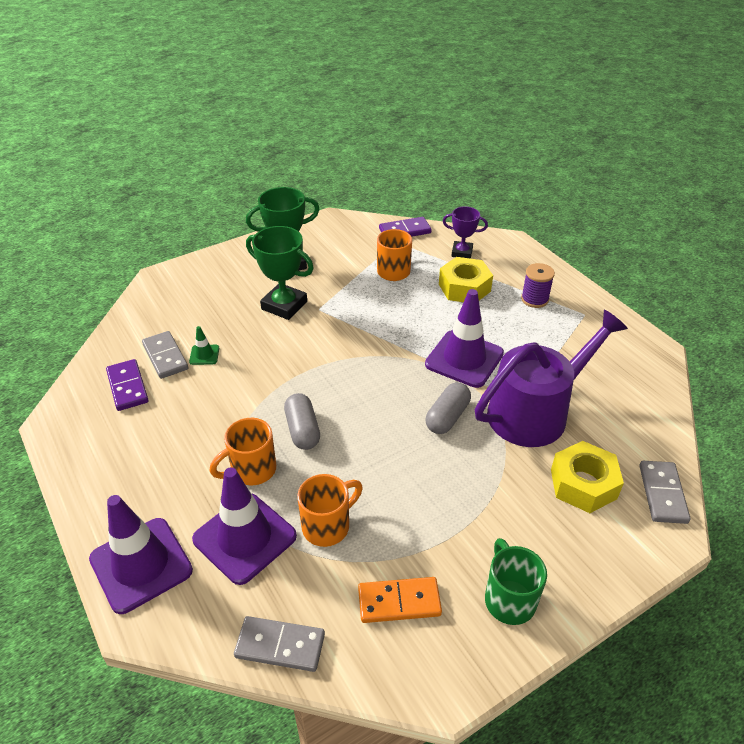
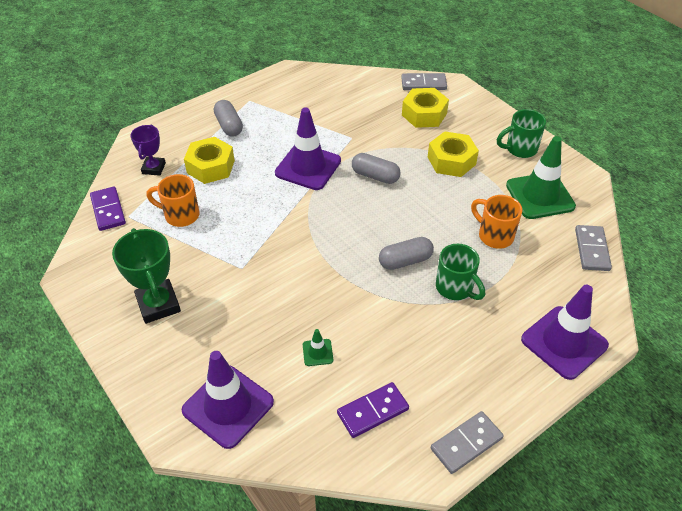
camera: 95 degrees left, 5 degrees up
grey domino [142,331,188,379] -> grey domino moved to [431,411,504,474]
purple traffic cone [192,467,297,585] -> purple traffic cone moved to [182,351,274,449]
orange mug [209,418,276,485] -> green mug [436,244,485,300]
green trophy [246,226,314,320] -> none
orange domino [358,577,442,623] -> green traffic cone [506,136,576,219]
purple watering can [475,309,628,447] -> none
purple spool [521,263,555,308] -> grey capsule [214,100,243,137]
none -> yellow nut [428,131,479,177]

